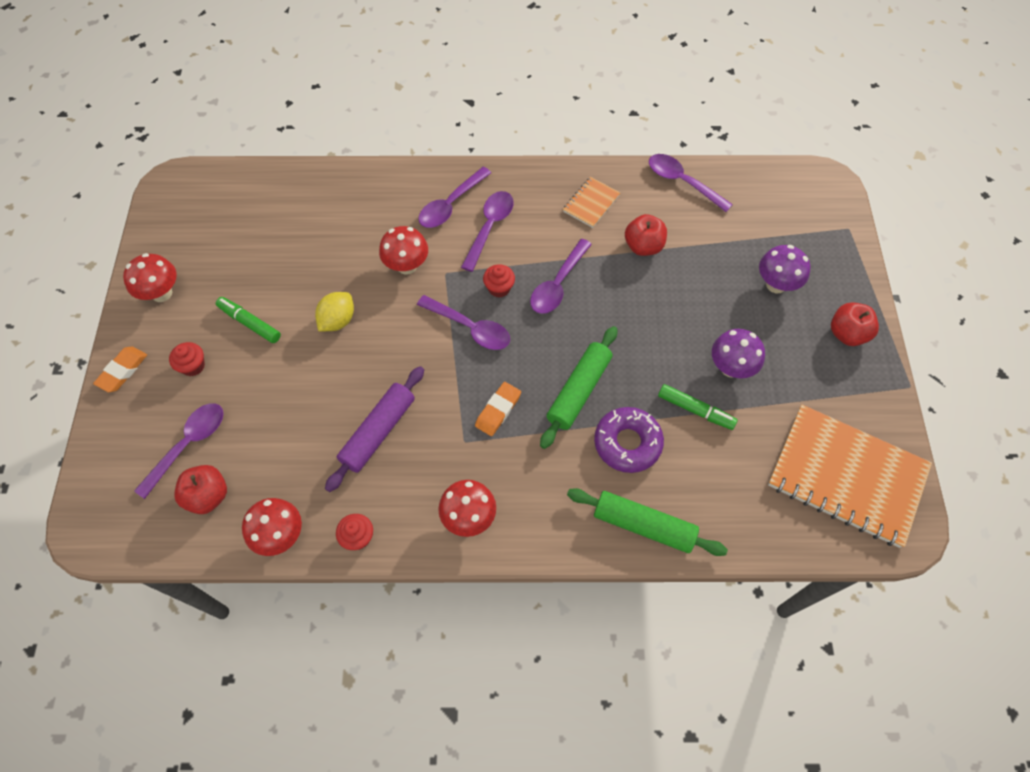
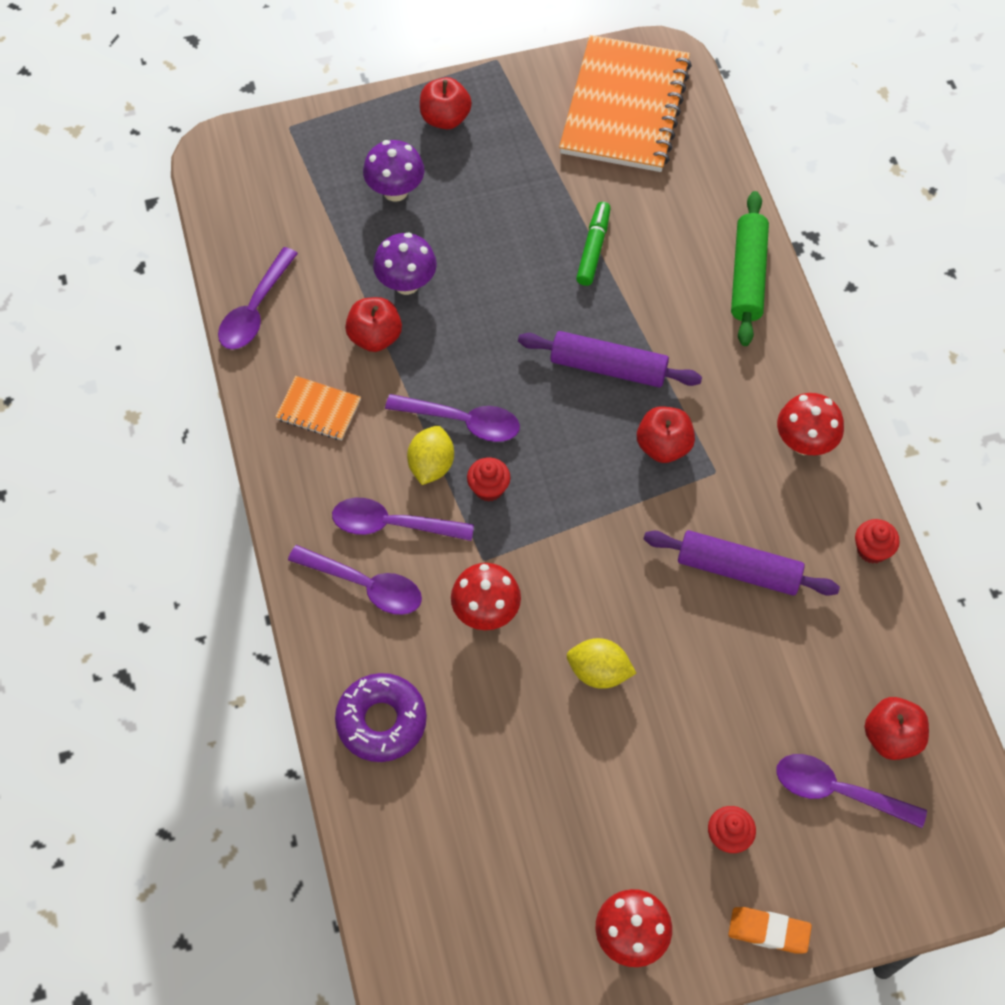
camera: 105 degrees left, 0 degrees up
green marker [216,297,281,343] -> none
red mushroom [242,498,302,556] -> none
purple spoon [417,295,510,350] -> none
orange eraser [475,382,521,436] -> red apple [637,407,695,463]
green rolling pin [540,326,617,449] -> purple rolling pin [518,331,702,387]
purple donut [594,407,664,473] -> purple donut moved to [335,673,427,762]
purple mushroom [712,329,765,378] -> purple mushroom moved to [373,232,437,295]
none -> yellow lemon [407,426,454,485]

